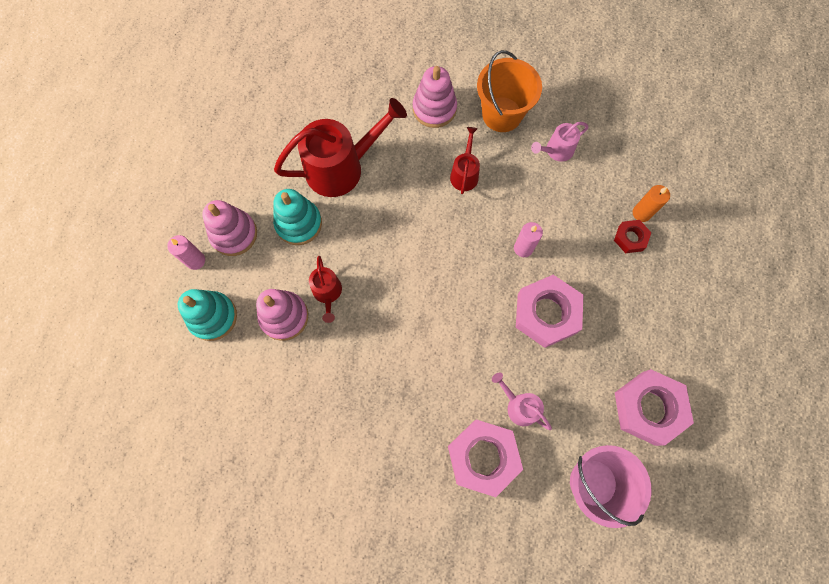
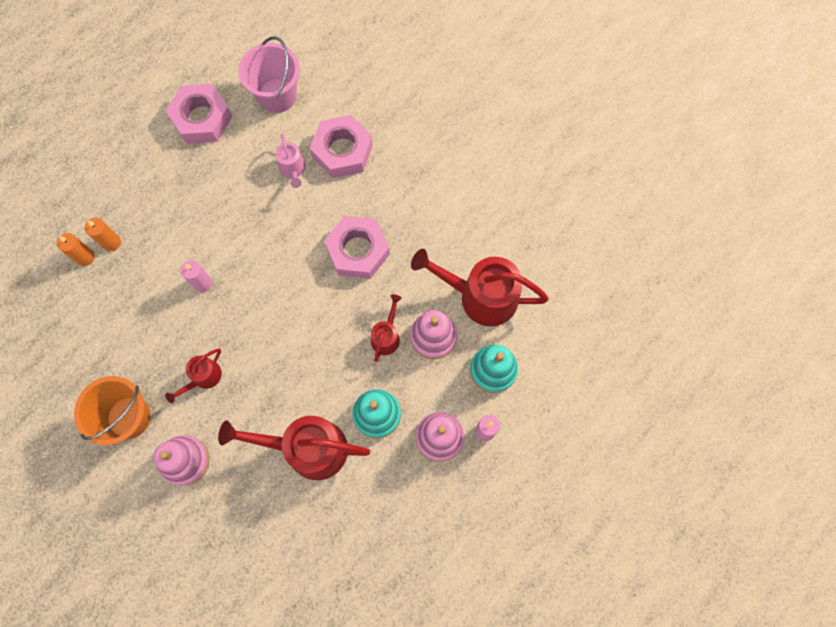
camera: 150 degrees left, 0 degrees up
pink nut [516,275,583,348] -> pink nut moved to [324,216,390,279]
pink watering can [531,122,589,162] -> none
red nut [614,220,652,253] -> orange candle [85,218,121,251]
none -> red watering can [411,249,549,326]

